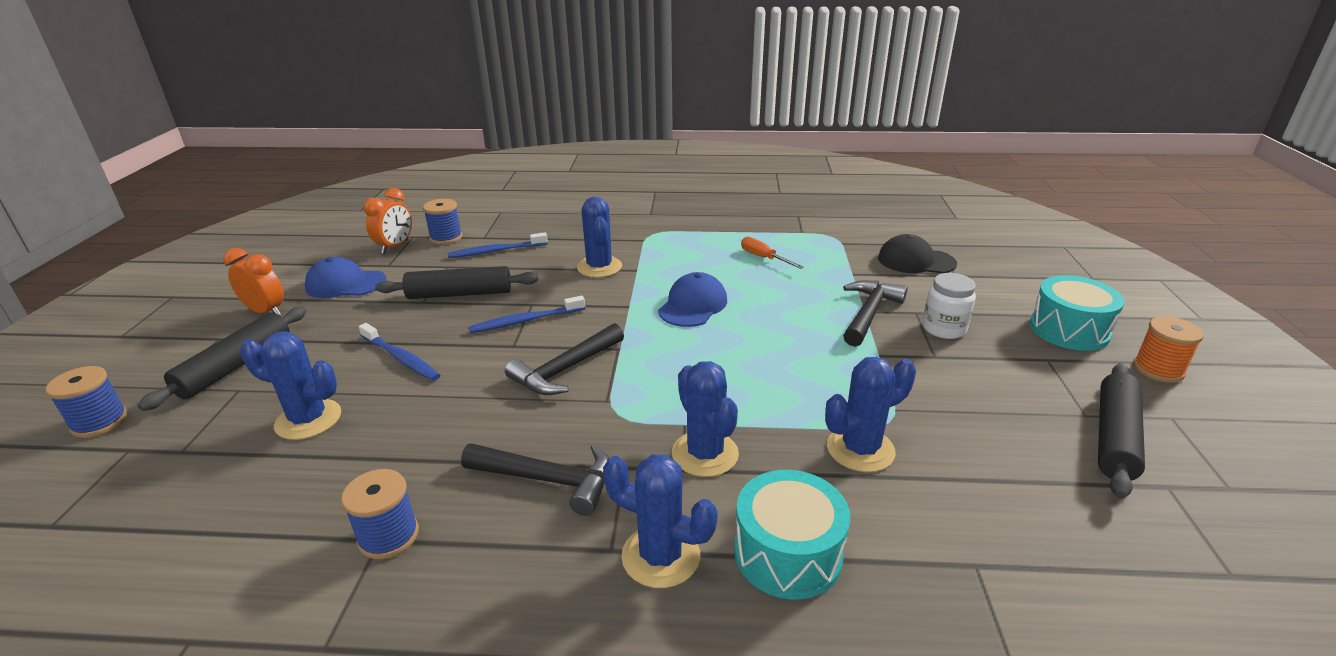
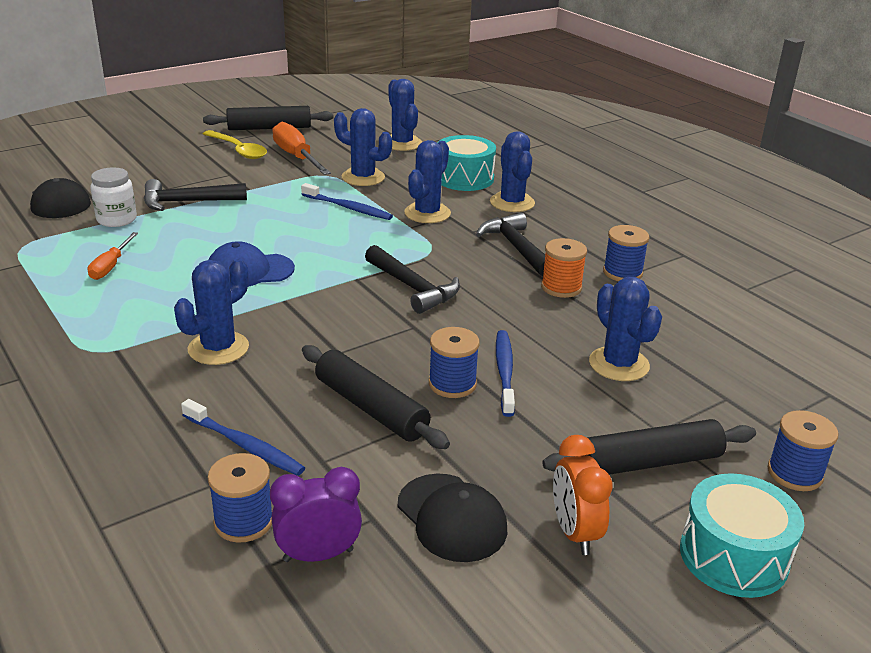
camera: 130 degrees left, 0 degrees up
blue cap [305,257,386,298] -> black cap [398,474,507,562]
orange clock [364,188,412,254] -> purple clock [270,467,362,562]
blue toothbrush [469,296,585,333] -> blue toothbrush moved to [301,183,393,220]
black hammer [505,323,624,395] -> black hammer turned 45 degrees clockwise [365,245,460,314]
white jar [922,273,976,339] -> white jar moved to [91,167,137,227]
turquoise drum [1029,275,1125,351] -> turquoise drum moved to [680,473,804,598]
orange spool [1133,316,1204,383] -> orange spool moved to [541,238,587,298]
none -> yellow spoon [203,130,267,159]
none -> orange screwdriver [272,122,331,175]
none -> blue cactus [388,79,422,151]
none -> blue spool [429,327,480,398]

